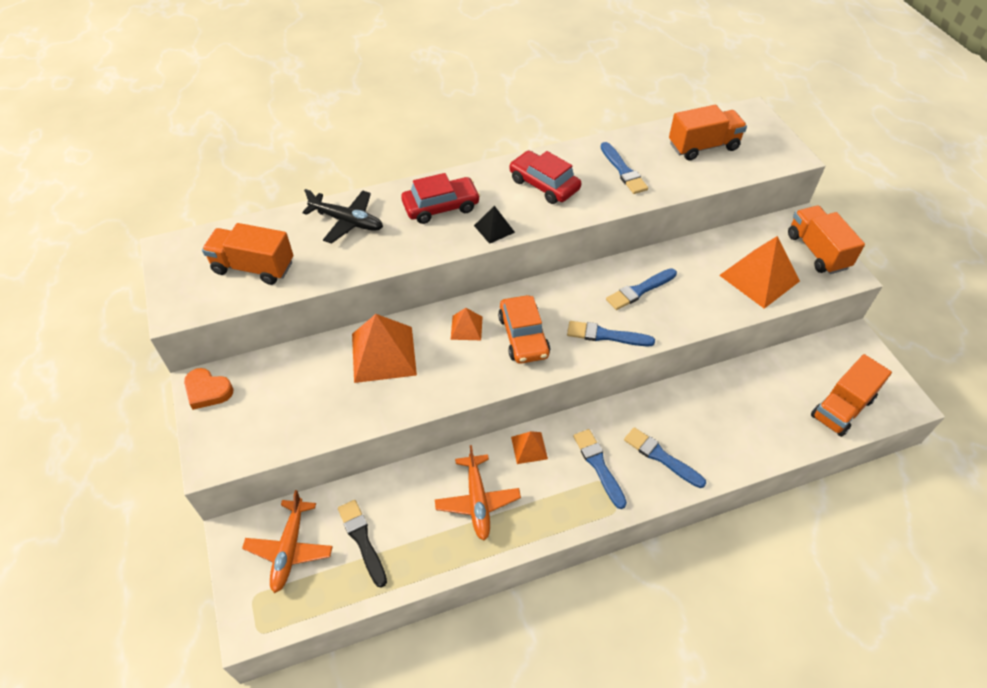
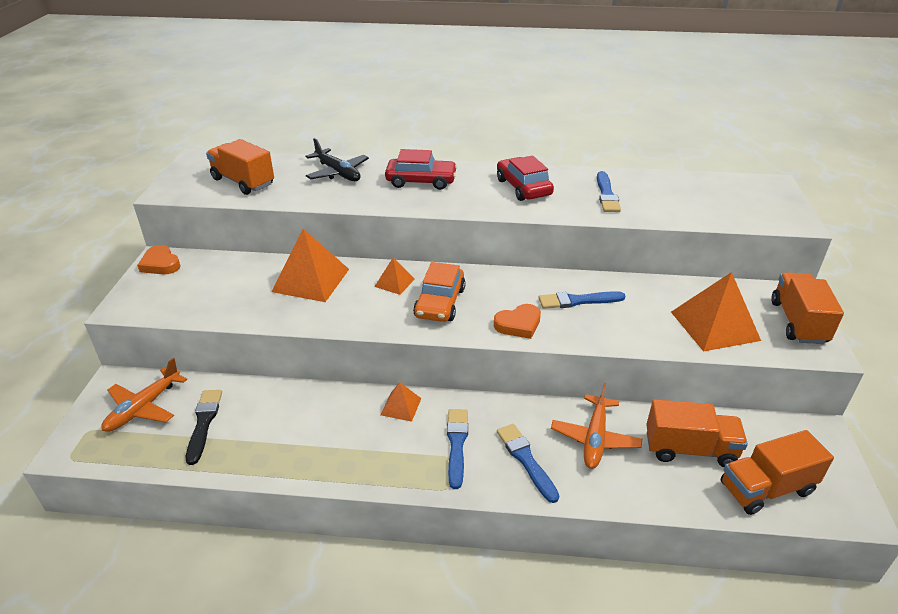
camera: 25 degrees right, 15 degrees down
orange plane [435,445,521,540] -> orange plane moved to [551,383,642,469]
black pyramid [474,206,515,244] -> none
blue brush [567,321,655,347] -> orange heart [494,304,541,339]
orange truck [669,105,747,160] -> orange truck moved to [646,399,748,467]

